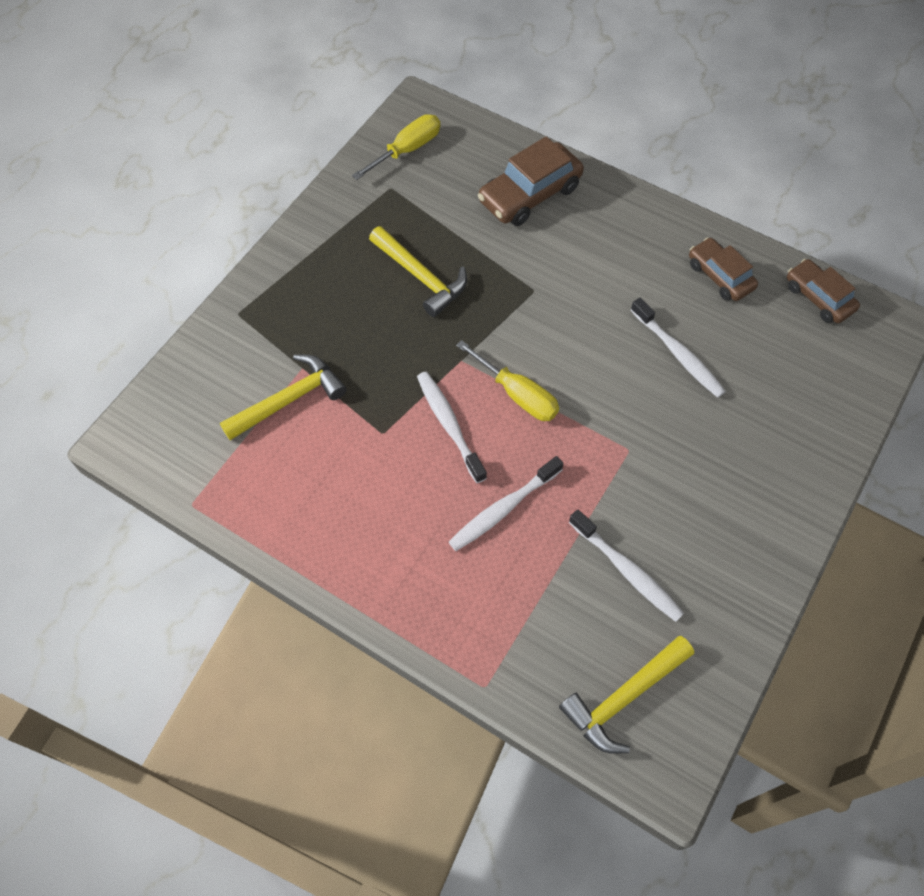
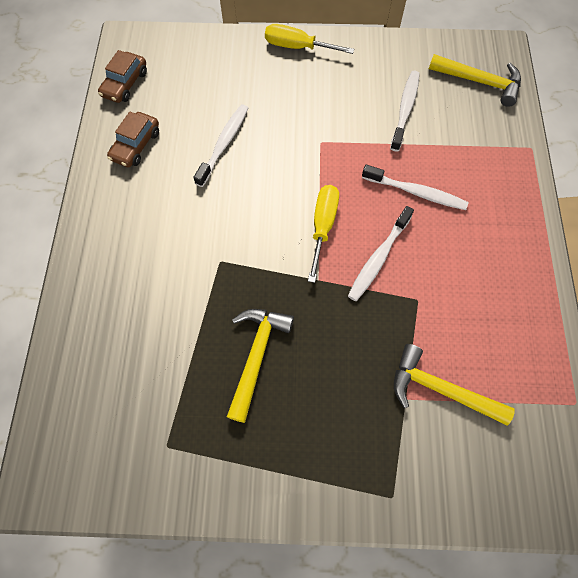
camera: 120 degrees left, 5 degrees up
yellow screwdriver [352,114,440,180] -> yellow screwdriver moved to [265,24,354,54]
brown car [478,136,584,226] -> none

